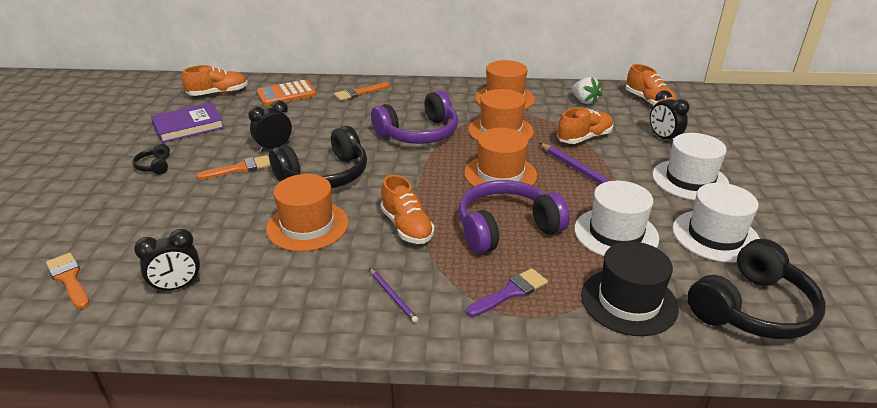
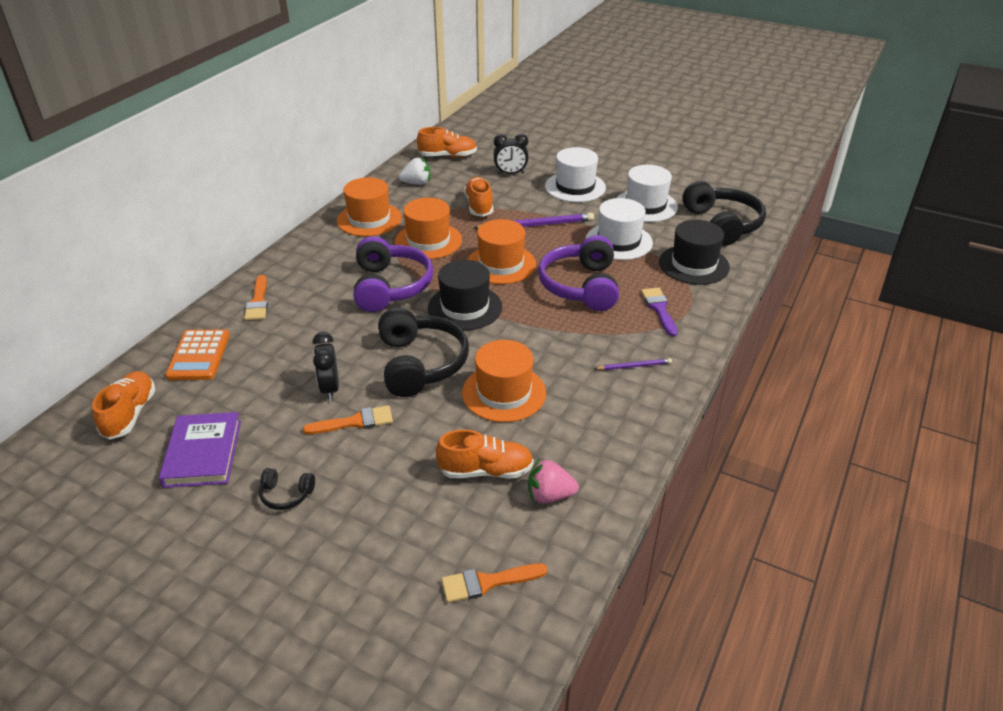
camera: 65 degrees left, 5 degrees up
black clock [134,229,200,293] -> pink strawberry [528,458,579,503]
orange brush [196,155,271,180] -> orange brush turned 75 degrees clockwise [303,405,393,434]
orange shoe [380,175,434,244] -> orange shoe moved to [436,429,534,478]
none -> black hat [428,260,502,330]

